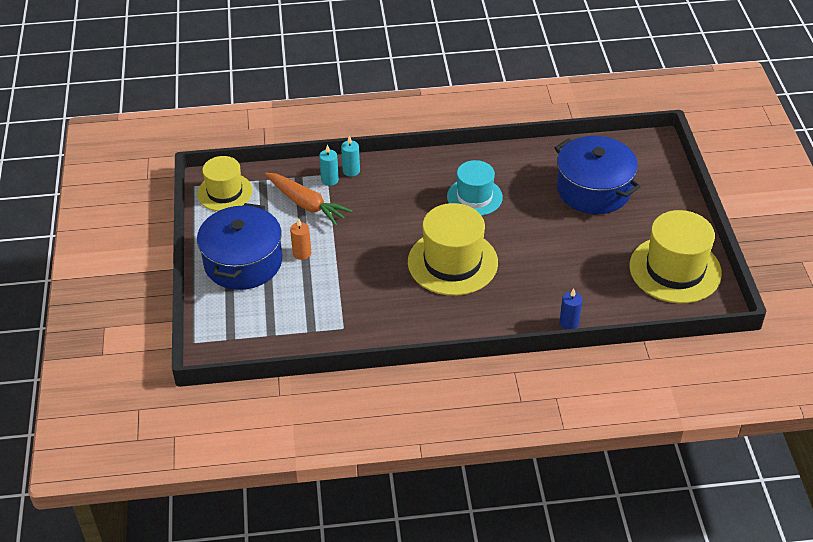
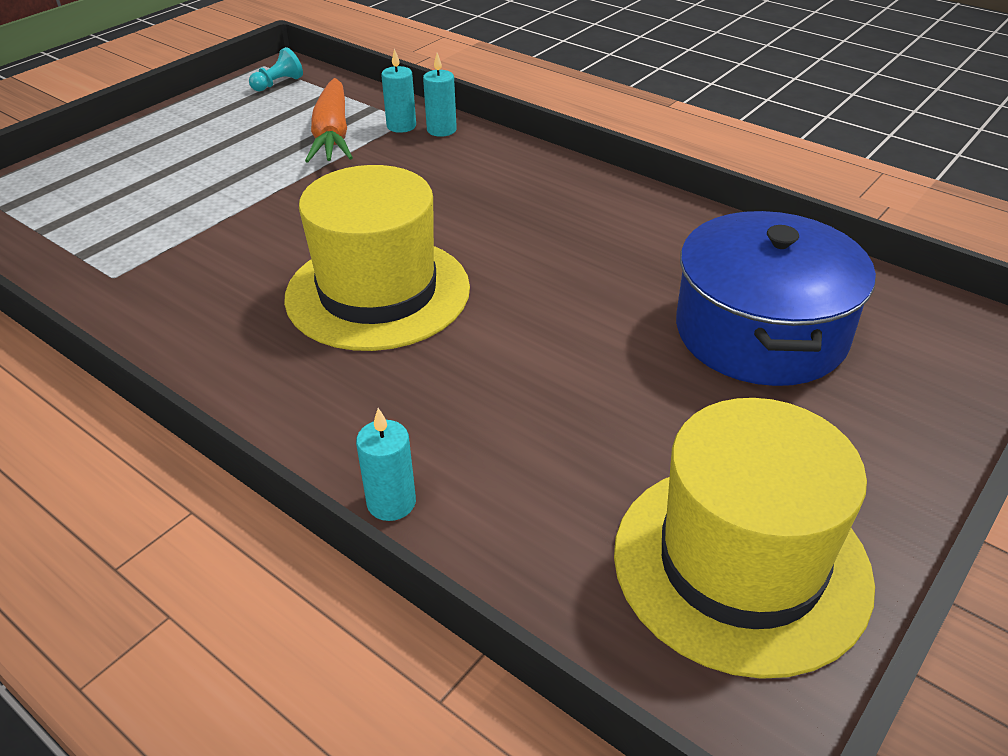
camera: 45 degrees right, 5 degrees down
yellow hat [197,156,253,211] -> turquoise pawn [249,47,303,92]
blue pot [197,203,282,290] -> none
orange candle [290,218,311,260] -> none
turquoise hat [447,160,503,216] -> none
blue candle [560,288,582,330] -> turquoise candle [356,408,416,521]

